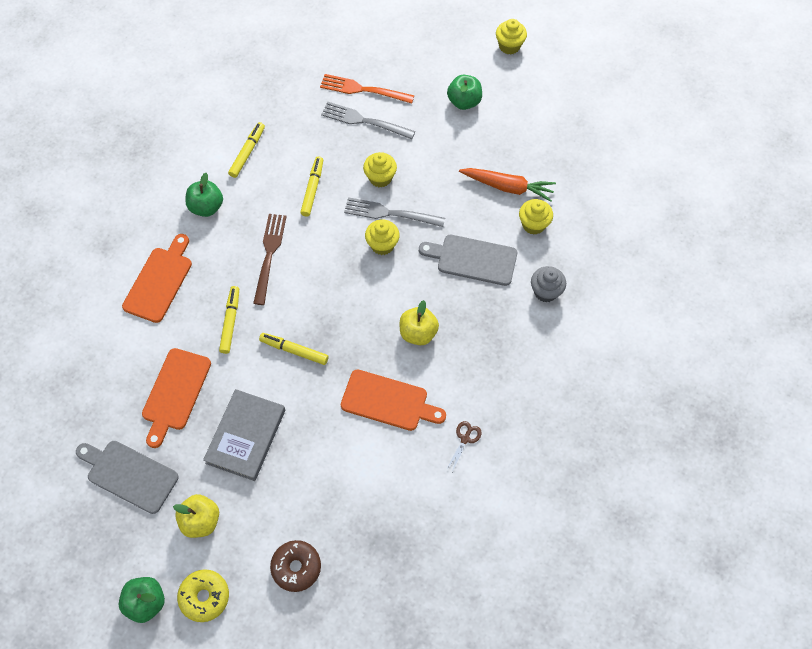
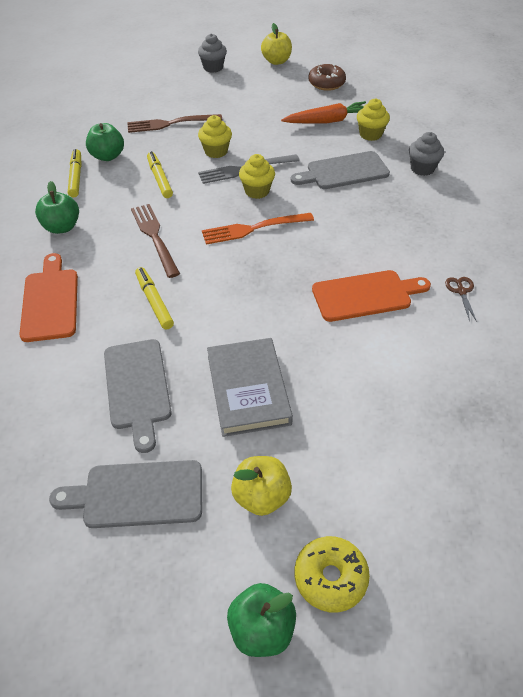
camera: 30 degrees left, 15 degrees down
orange cutting board [142,348,211,448] -> grey cutting board [104,339,172,453]
yellow marker [259,333,328,365] -> none
brown donut [270,540,321,592] -> brown donut moved to [308,64,346,91]
orange fork [320,74,414,104] -> orange fork moved to [202,213,314,245]
grey fork [321,101,415,139] -> brown fork [127,114,222,133]
yellow apple [400,300,439,345] -> yellow apple moved to [261,23,292,65]
green apple [447,75,482,110] -> green apple moved to [86,123,124,161]
yellow cupcake [496,19,527,55] -> none
none -> grey cupcake [198,33,227,73]

